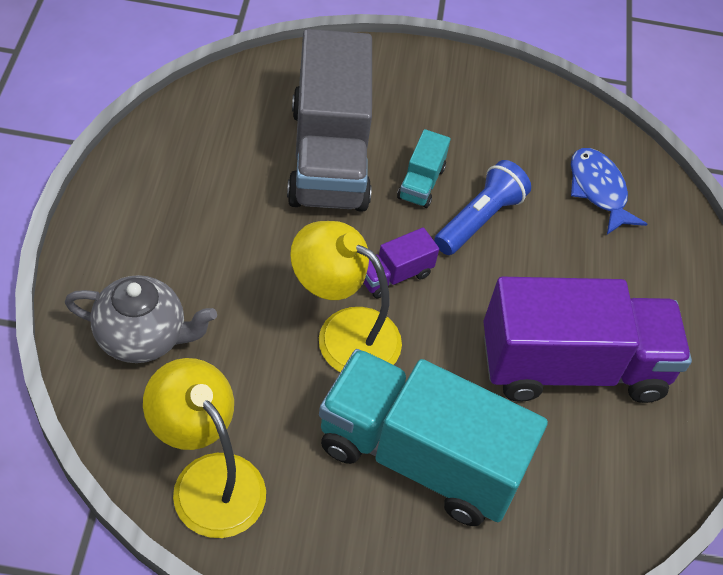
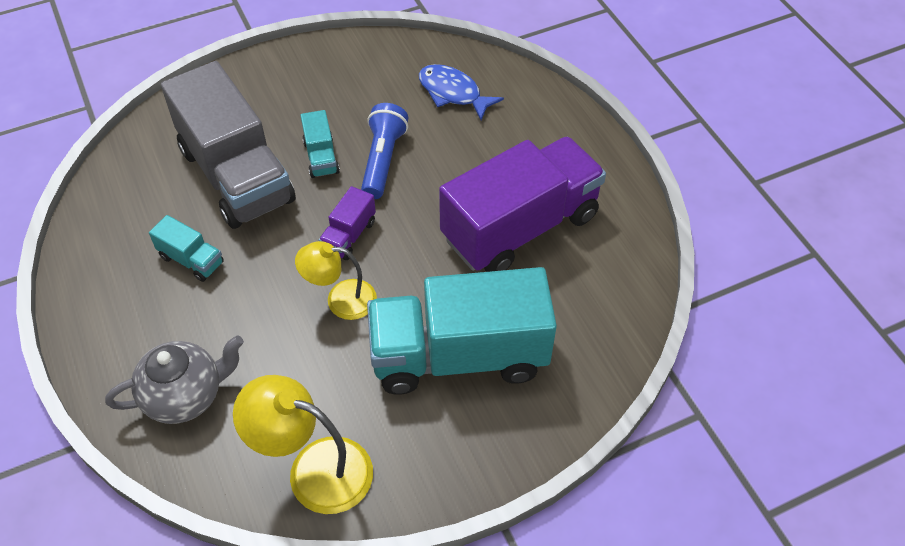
camera: 25 degrees left, 0 degrees up
yellow lamp [290,221,402,372] -> yellow lamp [295,241,377,320], size x0.67
none -> turquoise truck [149,215,224,282]

